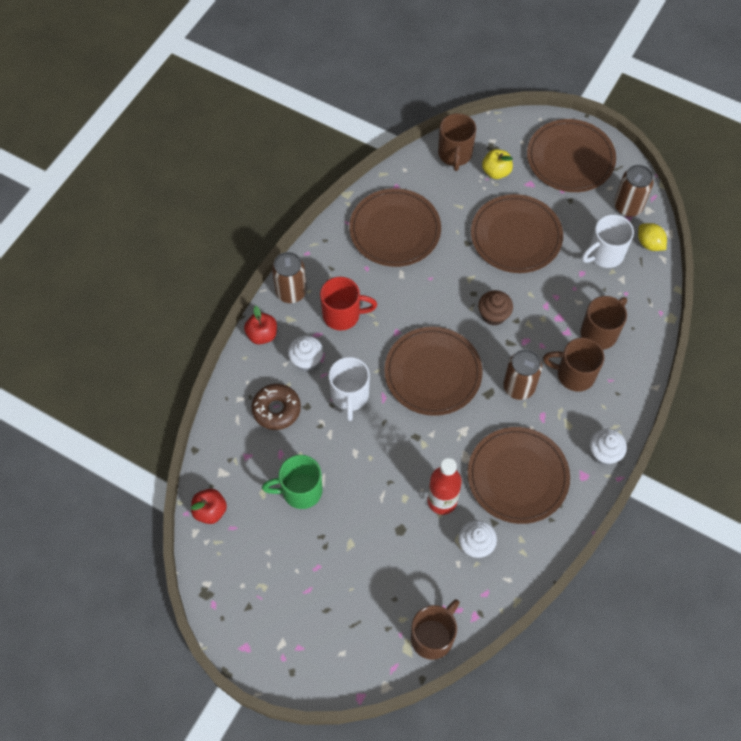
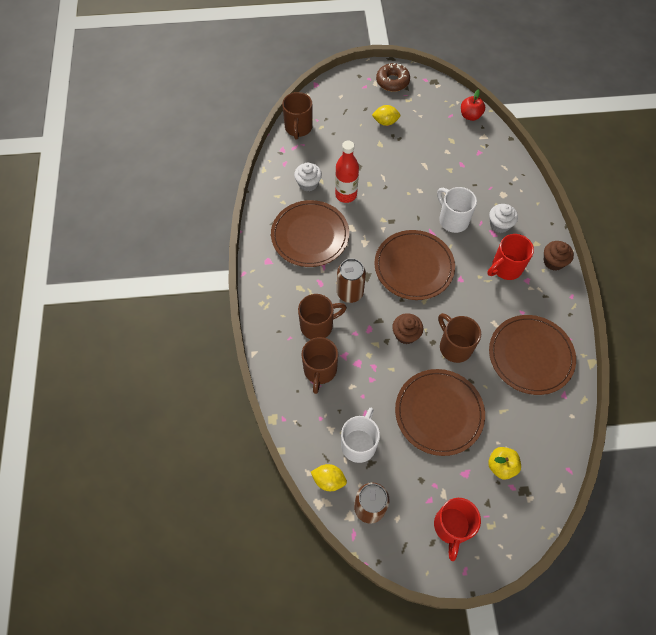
camera: 145 degrees right, 0 degrees up
red apple [244,306,277,344] -> none
brown donut [251,384,301,430] -> brown donut moved to [376,63,410,92]
green mug [262,455,322,509] -> none
brown can [272,252,307,303] -> brown cupcake [544,241,574,271]
brown mug [438,113,476,171] -> brown mug moved to [438,313,481,363]
brown plate [527,119,616,192] -> red mug [434,498,481,561]
white cupcake [590,429,627,465] -> none
none -> yellow lemon [372,105,400,126]

